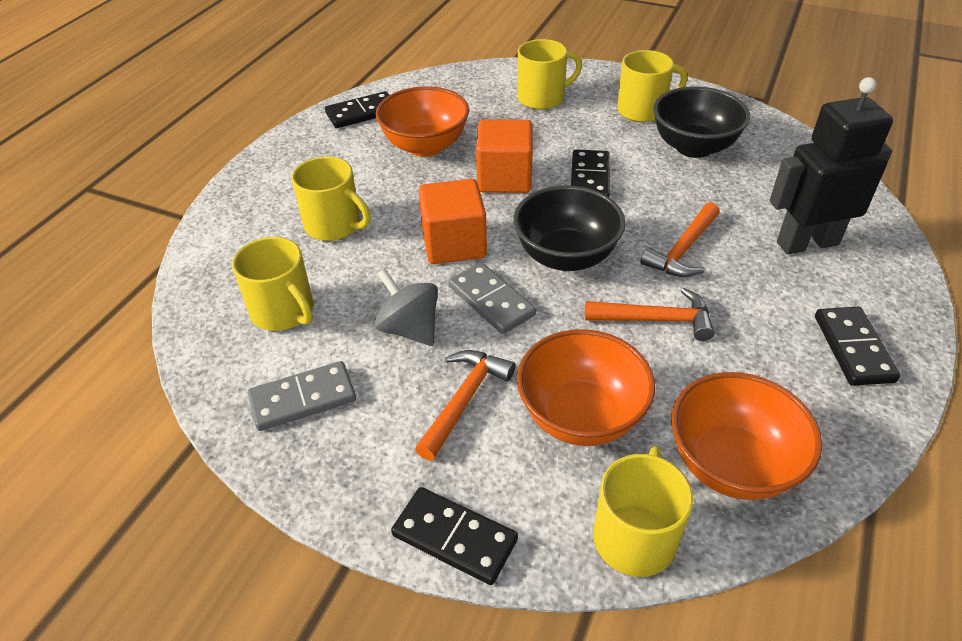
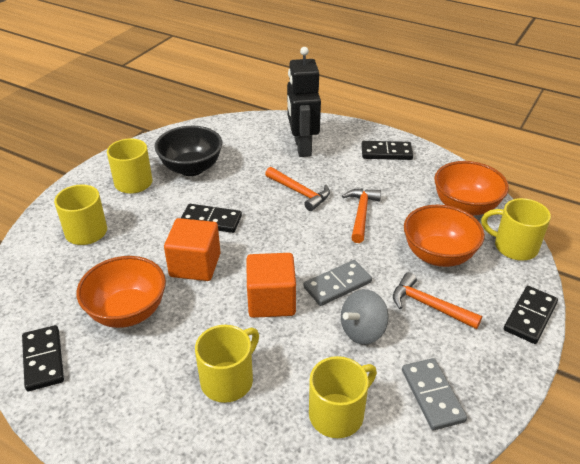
camera: 85 degrees left, 5 degrees down
black bowl [513,185,626,271] -> none

